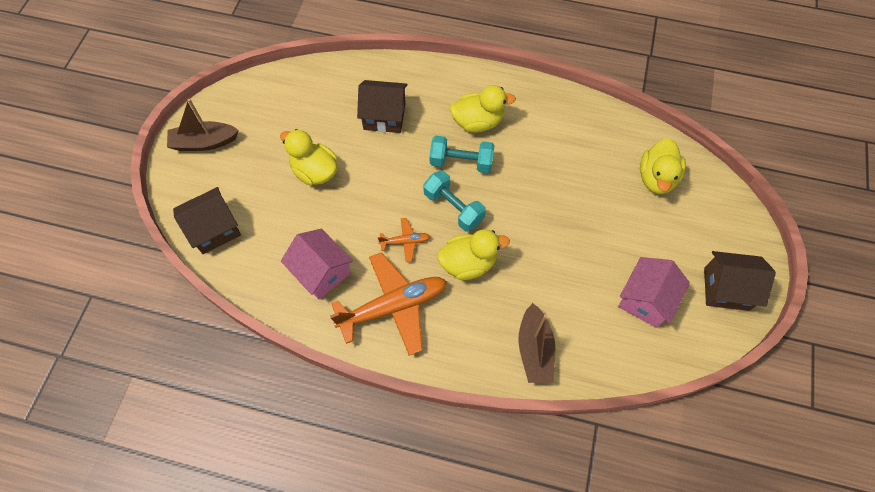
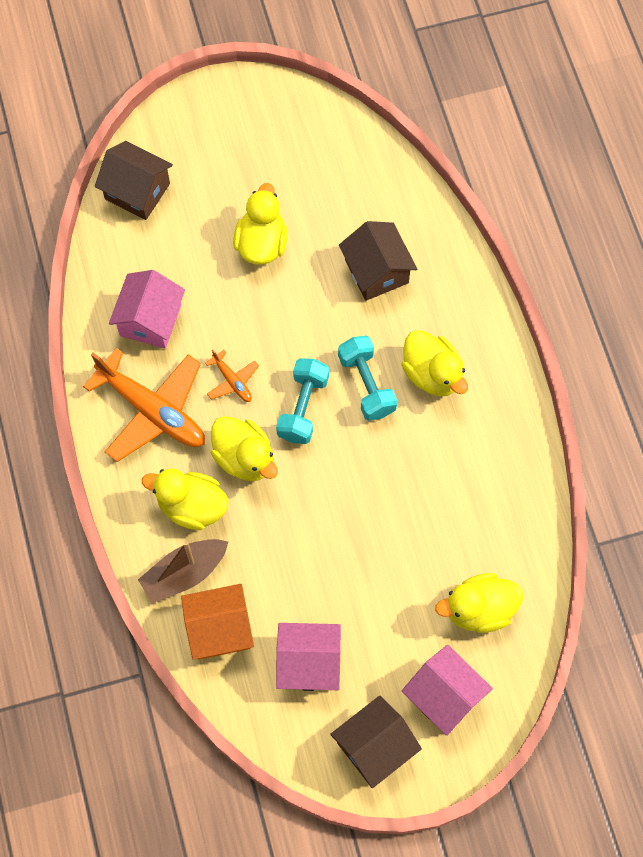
camera: 60 degrees right, 5 degrees up
brown boat [167,99,239,151] -> none
brown house [704,251,776,311] -> brown house turned 75 degrees clockwise [330,696,422,788]
none -> yellow duck [142,468,229,530]
none -> orange house [181,584,254,660]
none -> pink house [402,645,493,736]

